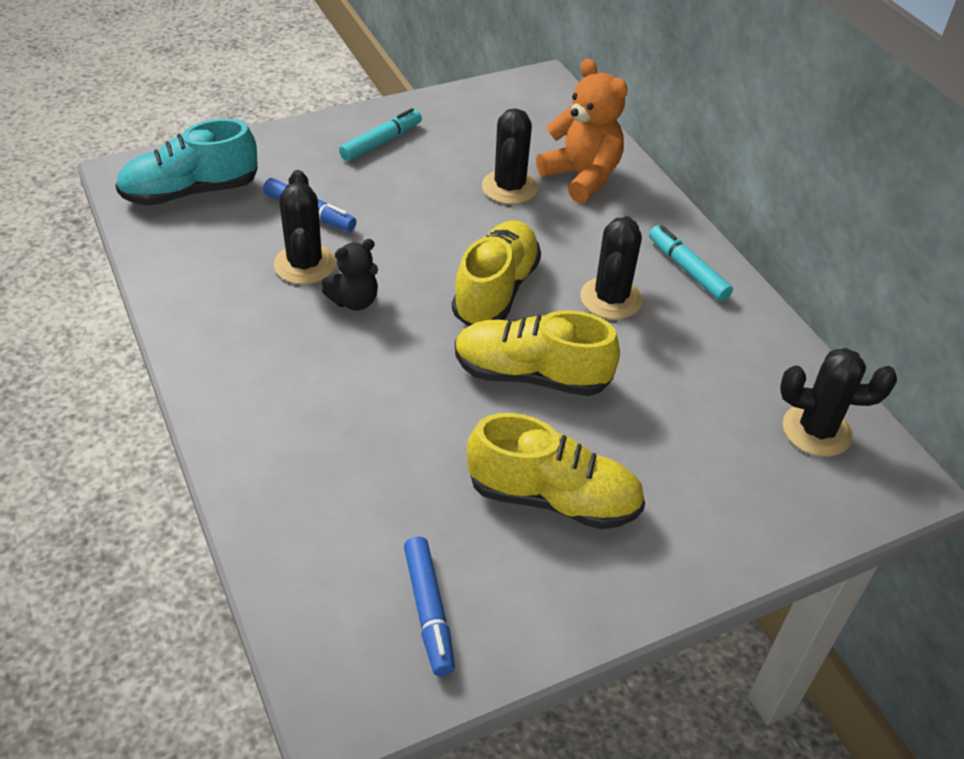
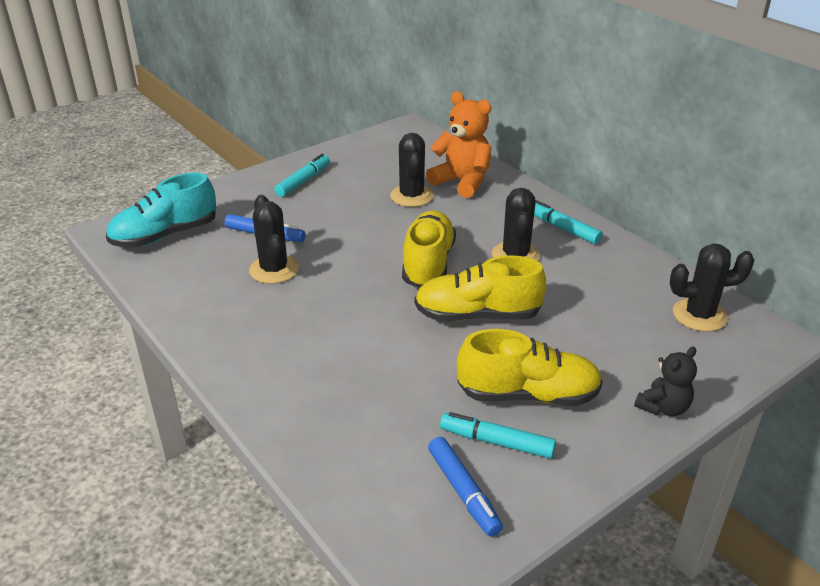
camera: 10 degrees left, 10 degrees down
black teddy bear [322,239,378,311] -> black teddy bear moved to [634,347,697,416]
none -> turquoise marker [440,412,556,458]

